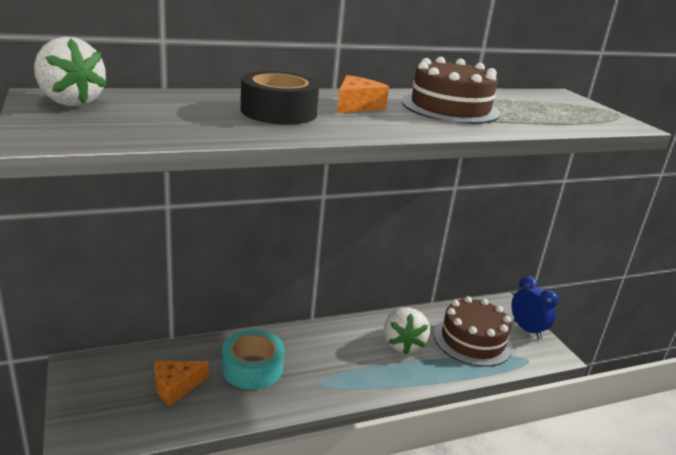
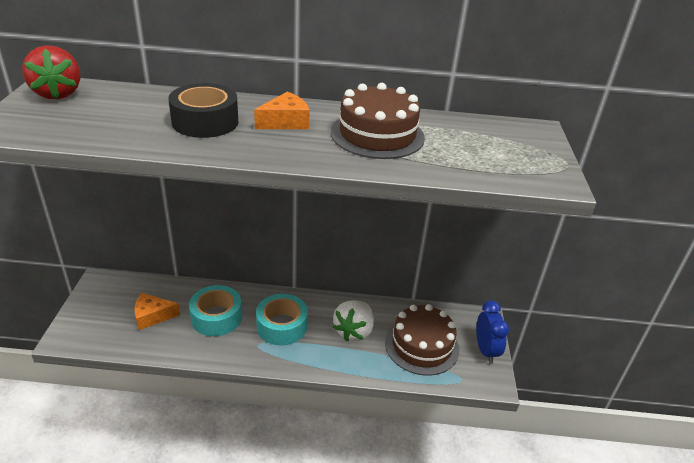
camera: 25 degrees right, 10 degrees up
white strawberry [34,37,107,107] -> red strawberry [22,45,80,99]
none -> turquoise tape [256,294,308,345]

